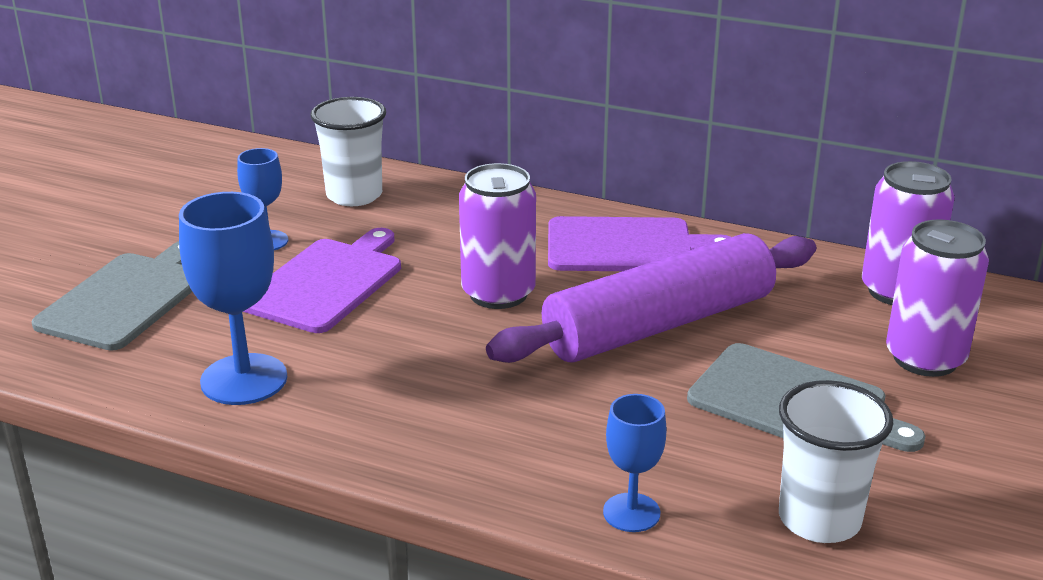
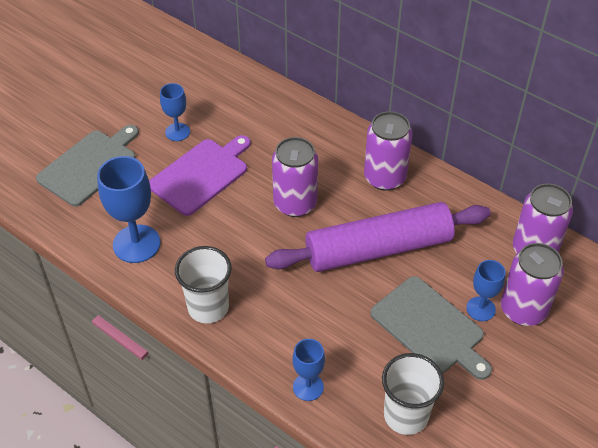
camera: 15 degrees right, 20 degrees up
white cup [311,97,386,206] -> white cup moved to [175,246,232,323]
purple cutting board [548,216,730,271] -> purple can [364,111,413,191]
none -> blue goblet [466,260,505,321]

